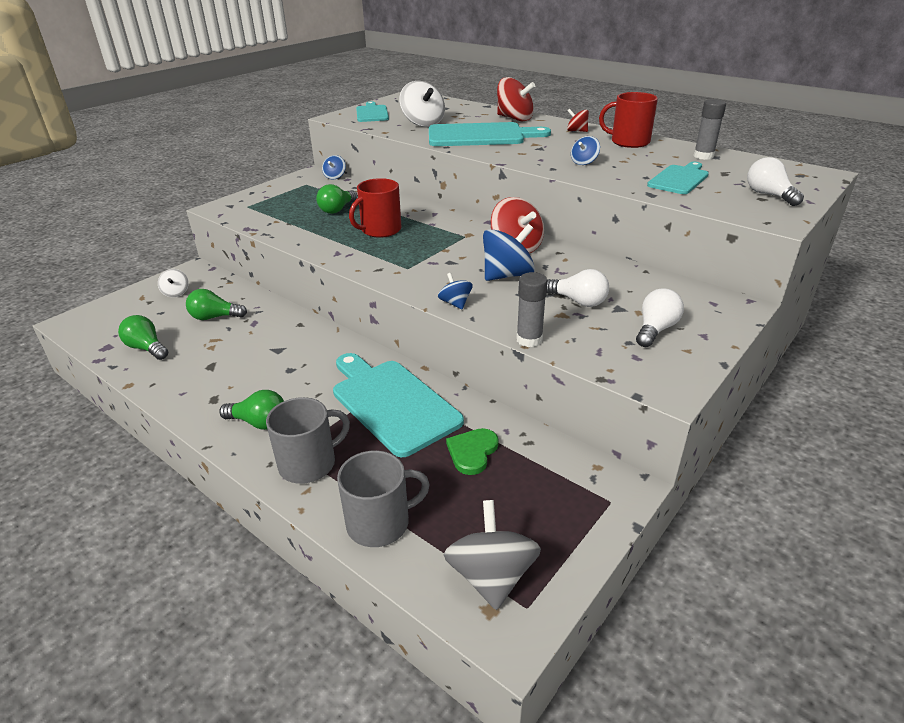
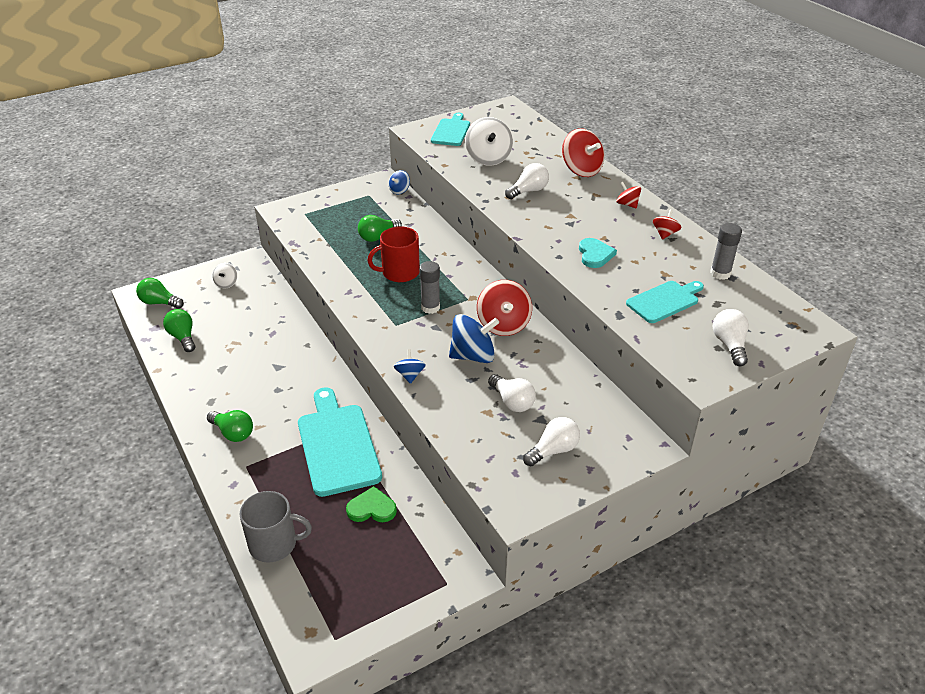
camera: 20 degrees right, 5 degrees up
green light bulb [186,289,247,320] -> green light bulb moved to [136,278,184,309]
grey mug [266,397,350,484] -> none
turquoise cutting board [429,122,551,146] -> white light bulb [505,163,549,199]
grey spinning top [444,500,541,610] -> none
green heart [446,428,499,475] -> green heart turned 45 degrees clockwise [346,486,397,522]
grey glue stick [516,272,548,347] -> grey glue stick moved to [419,261,440,314]
blue spinning top [571,136,600,165] -> turquoise heart [579,238,617,268]
red mug [599,92,658,148] -> red spinning top [653,210,681,239]

